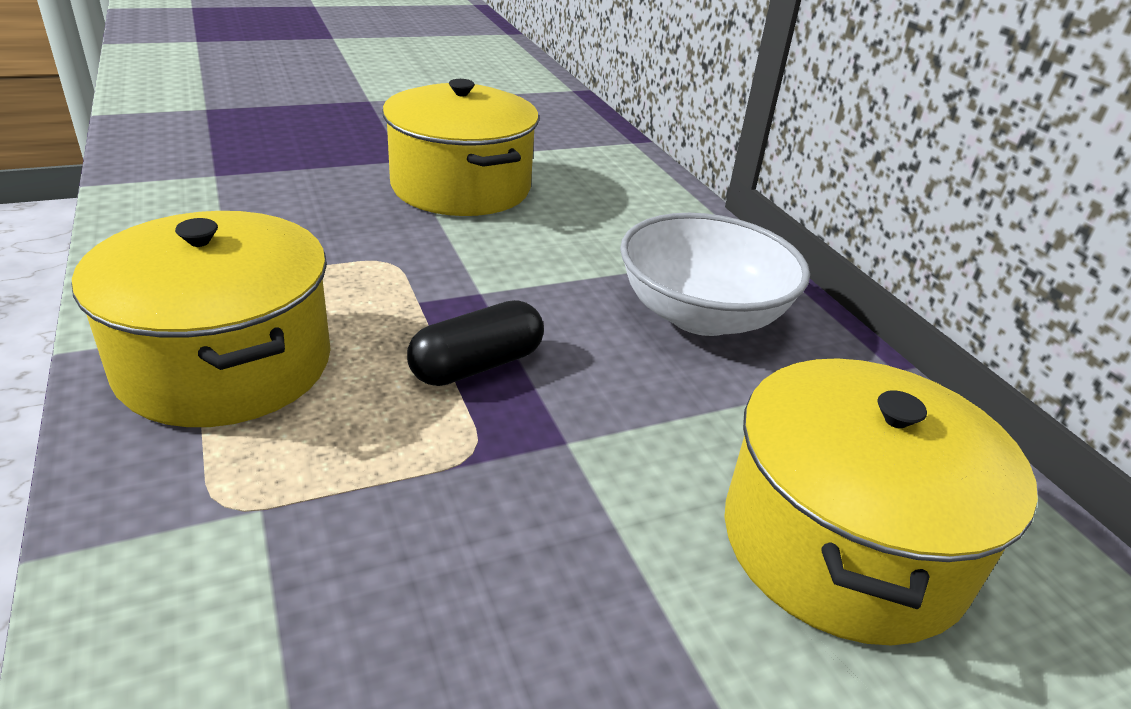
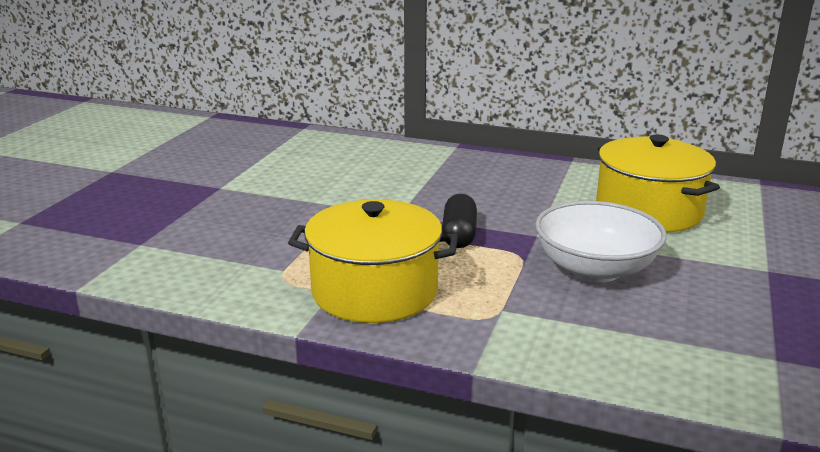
camera: 45 degrees left, 10 degrees down
yellow pot [382,79,539,216] -> none
white bowl [620,213,810,336] -> white bowl moved to [535,201,667,282]

